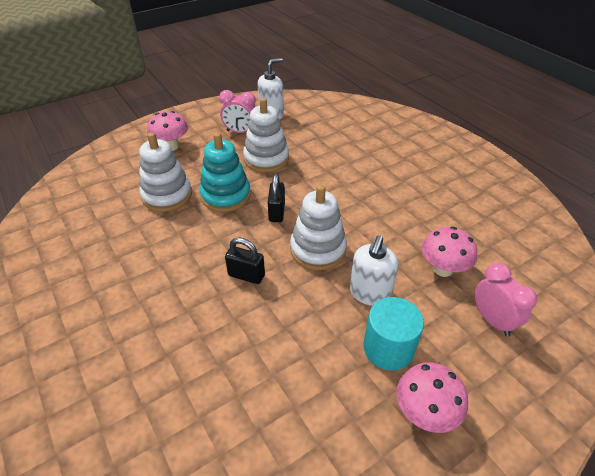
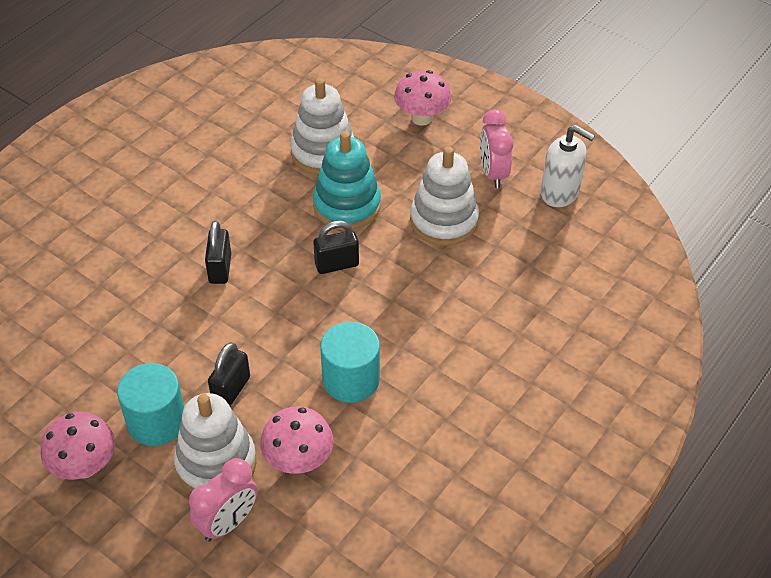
camera: 70 degrees right, 5 degrees up
white stacking toy [290,185,347,270] -> white stacking toy moved to [174,393,256,492]
white soap dispenser [350,235,399,306] -> black padlock [208,342,250,406]
none -> turquoise cylinder [320,322,380,403]

